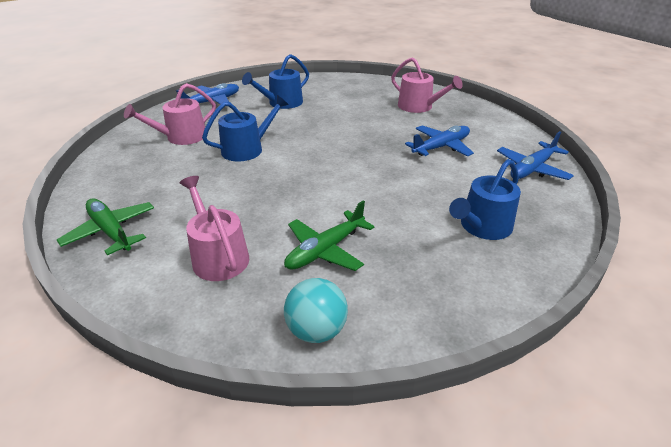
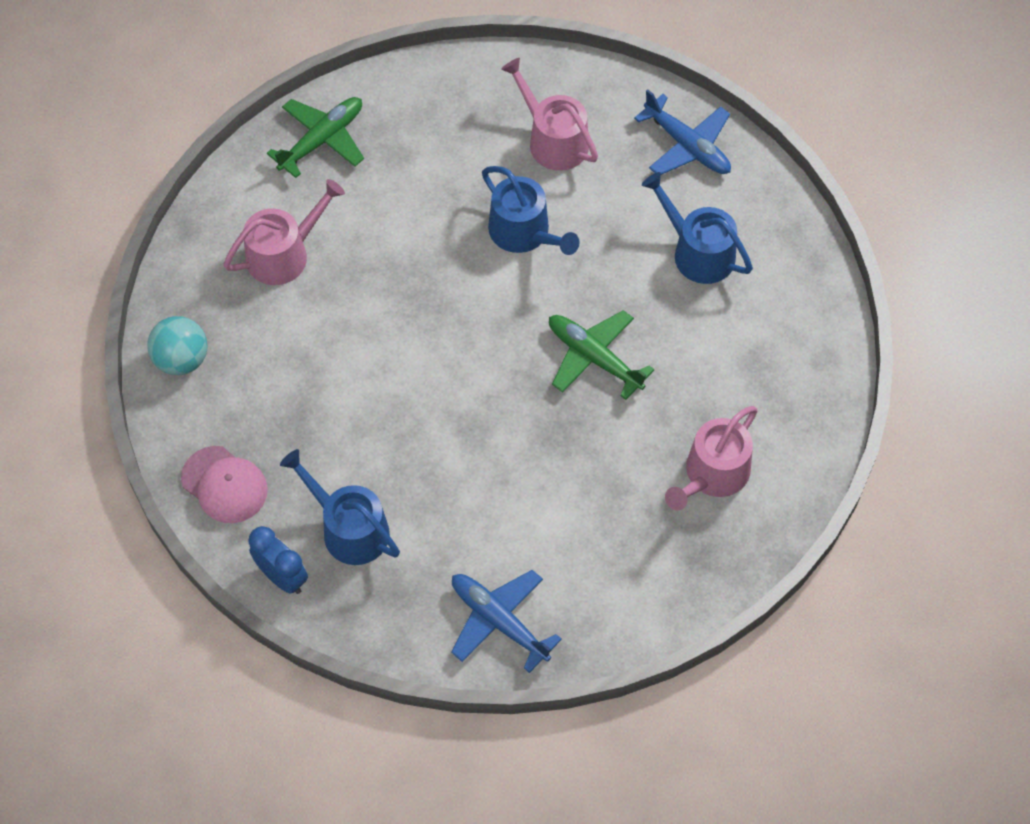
camera: 85 degrees right, 25 degrees up
green plane [284,201,375,271] -> green plane moved to [549,310,655,400]
blue plane [405,126,474,157] -> none
none -> pink cap [181,446,268,523]
none -> blue clock [249,526,308,594]

